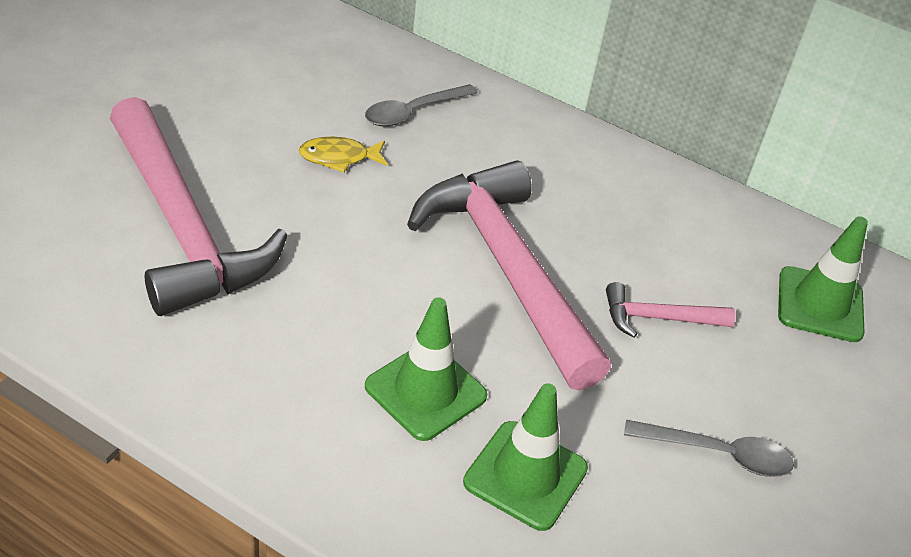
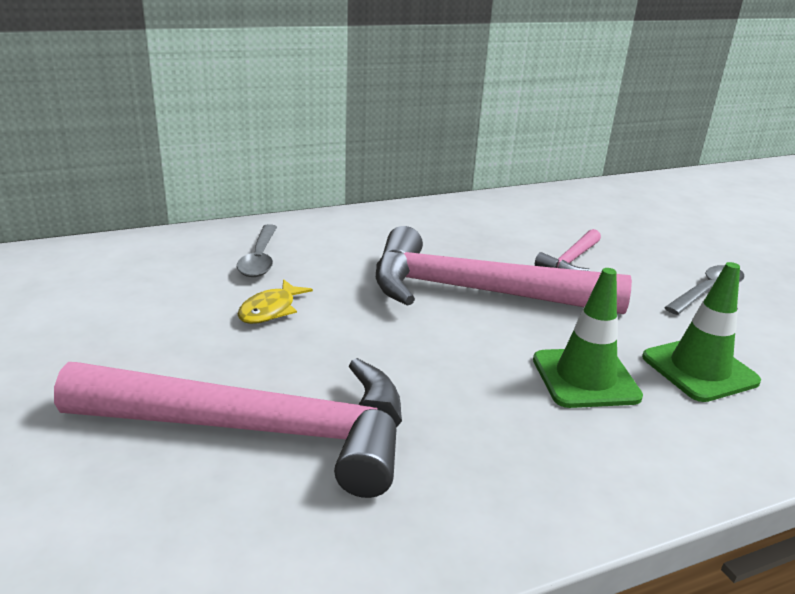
camera: 50 degrees left, 15 degrees down
green traffic cone [778,216,868,342] -> none

